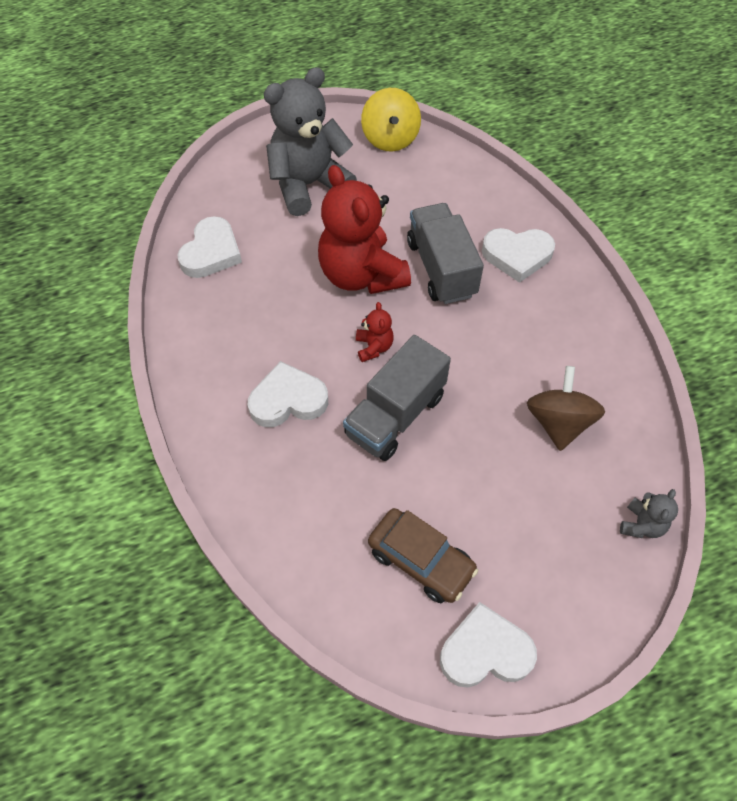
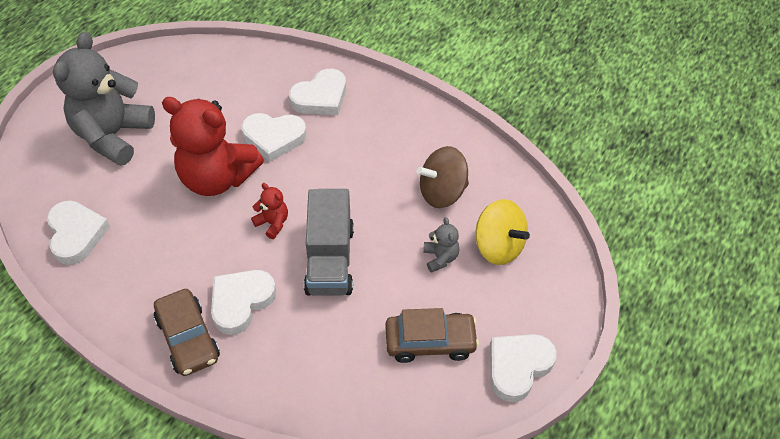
camera: 40 degrees left, 5 degrees down
yellow spinning top [361,88,421,152] -> yellow spinning top moved to [476,199,530,265]
grey truck [407,203,484,304] -> white heart [241,113,307,162]
brown spinning top [527,366,605,451] -> brown spinning top turned 75 degrees counterclockwise [417,146,469,208]
grey teddy bear [620,489,678,538] -> grey teddy bear moved to [423,217,459,273]
none -> brown car [154,289,220,376]

